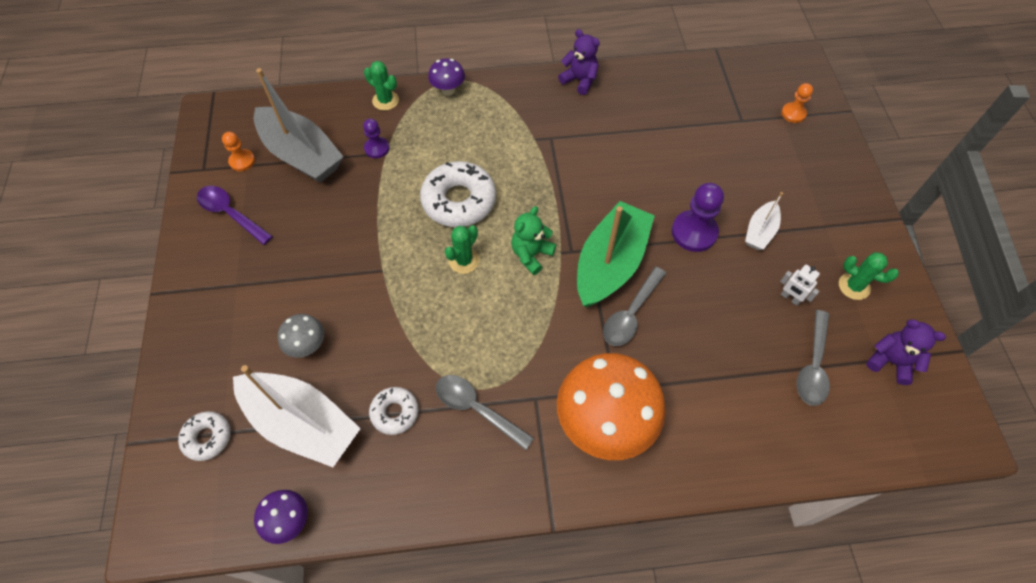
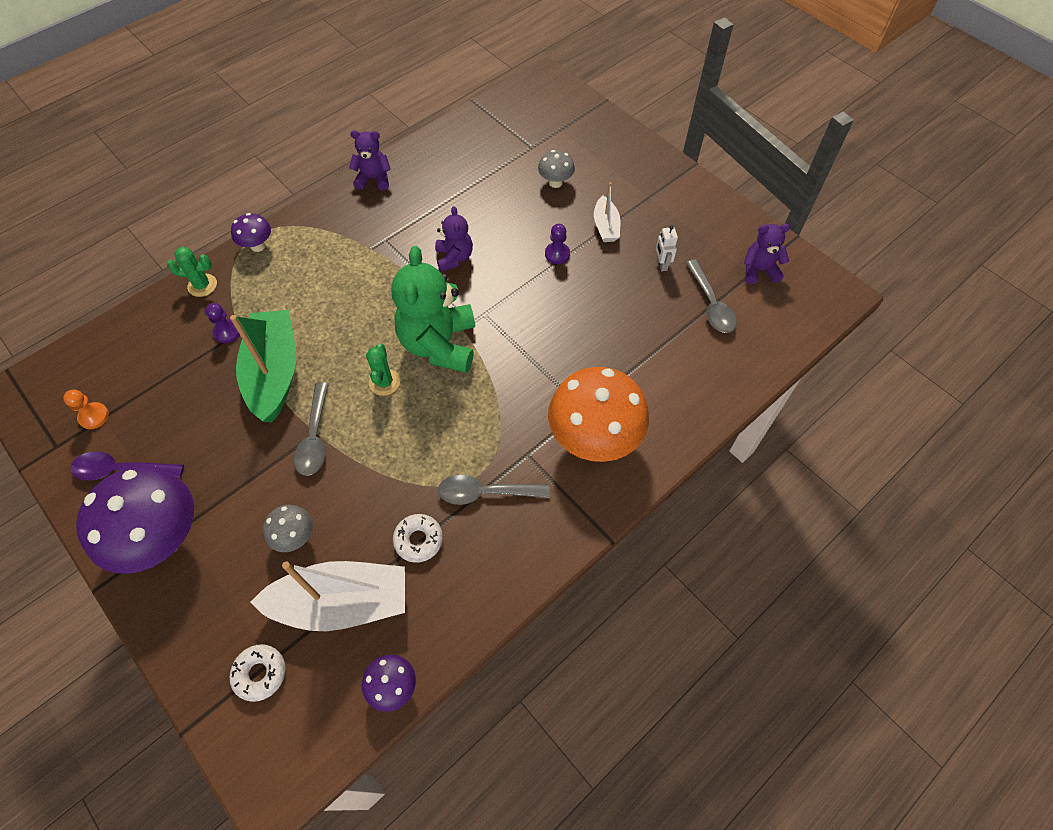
camera: 35 degrees left, 0 degrees up
grey boat [254,68,344,183] -> none
white donut [420,161,496,227] -> none
green teddy bear [511,206,556,275] -> green teddy bear [391,246,475,373], size x1.88
green boat [577,201,655,308] -> green boat moved to [230,310,296,423]
grey spoon [603,267,666,346] -> grey spoon moved to [294,382,329,476]
purple pawn [672,183,724,252] -> purple pawn [545,224,570,264], size x0.59
white robot [780,265,820,306] -> white robot turned 75 degrees clockwise [656,225,678,271]
orange pawn [781,83,813,123] -> none
green cactus [839,252,899,300] -> none
none -> purple mushroom [76,467,194,574]
none -> purple teddy bear [435,206,473,272]
none -> grey mushroom [538,150,575,188]

